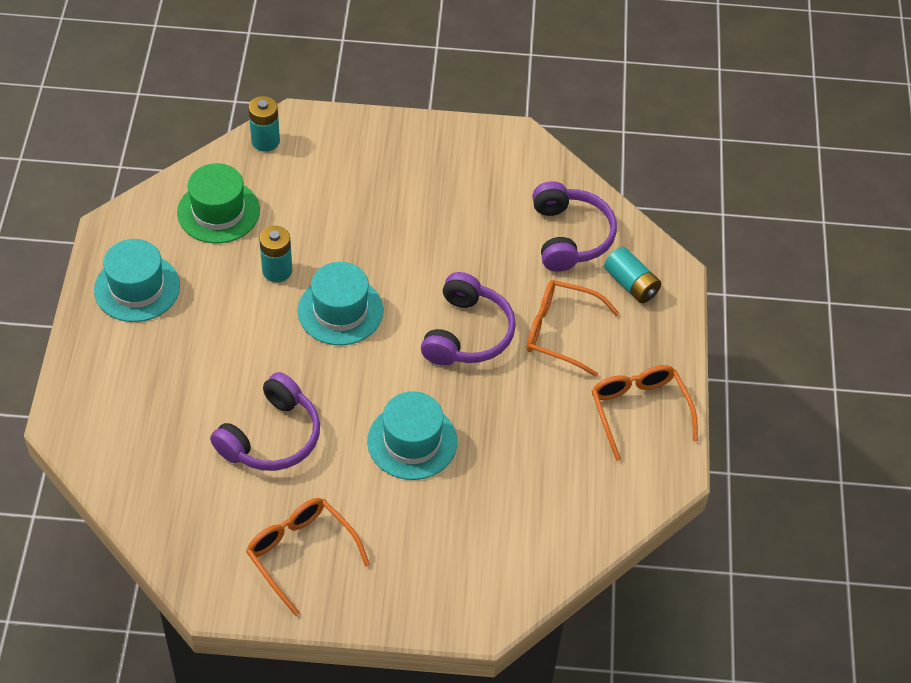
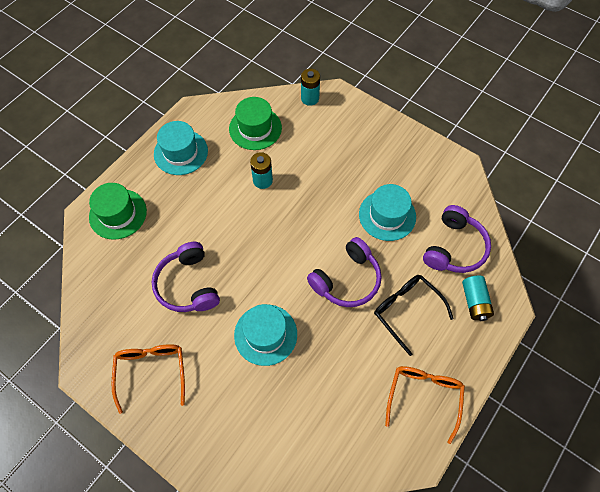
camera: 35 degrees right, 10 degrees up
purple headphones [210,372,320,471] -> purple headphones turned 90 degrees clockwise [152,242,220,312]
turquoise hat [298,262,383,345] -> turquoise hat moved to [359,184,416,241]
orange glasses [527,280,619,377] -> black glasses [374,275,454,356]
none -> green hat [89,183,147,240]

